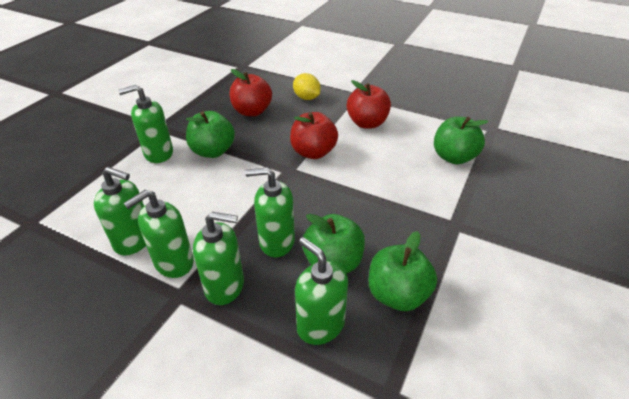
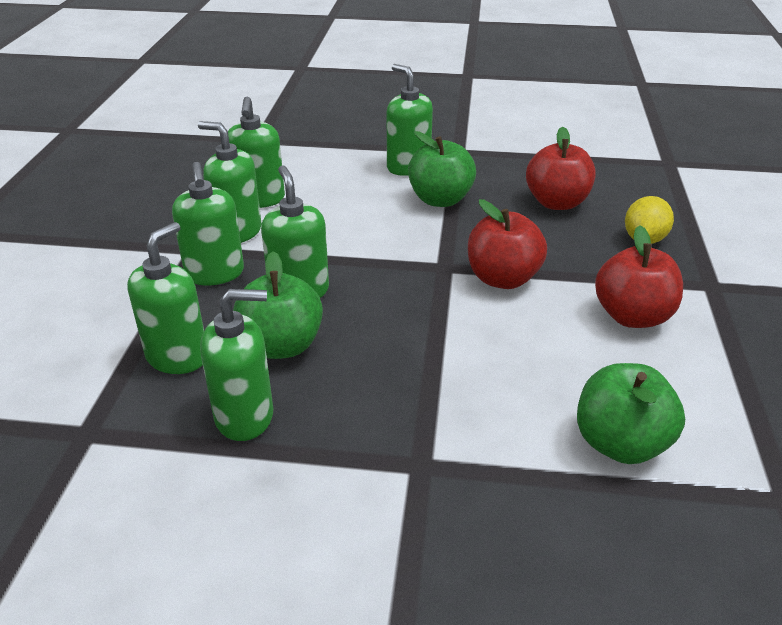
camera: 70 degrees right, 5 degrees down
green apple [369,231,437,311] -> green soap dispenser [200,289,273,441]

